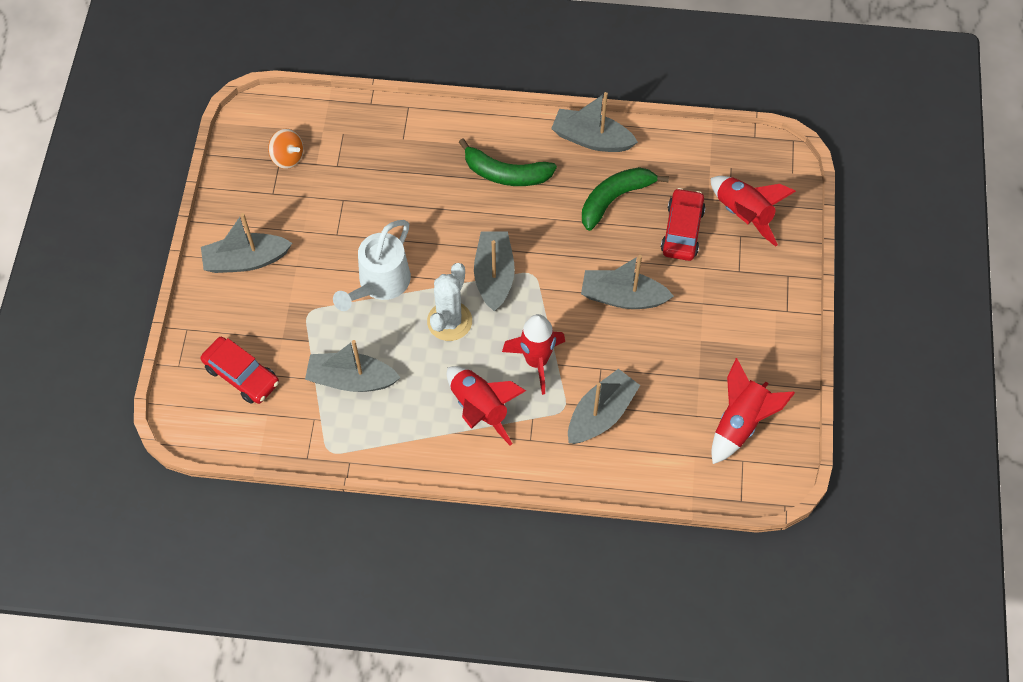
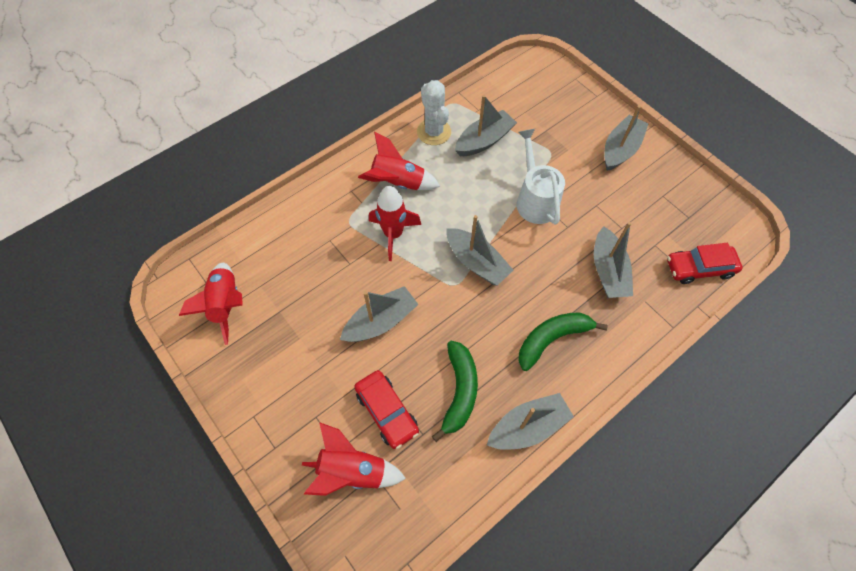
camera: 135 degrees right, 0 degrees up
red car [201,337,279,404] -> red car moved to [667,243,743,284]
orange spinning top [268,129,304,169] -> none
white cactus [427,263,472,341] -> white cactus moved to [417,80,451,145]
grey boat [568,369,640,444] -> grey boat moved to [594,222,633,298]

